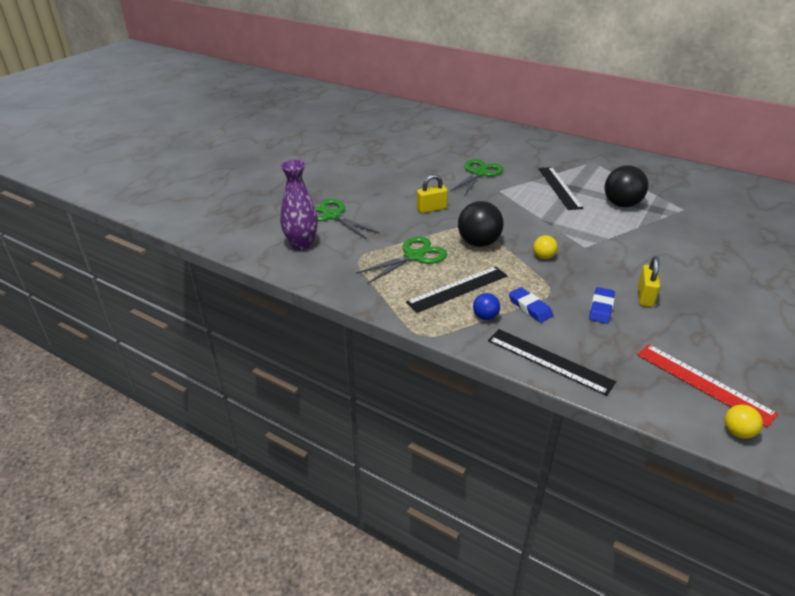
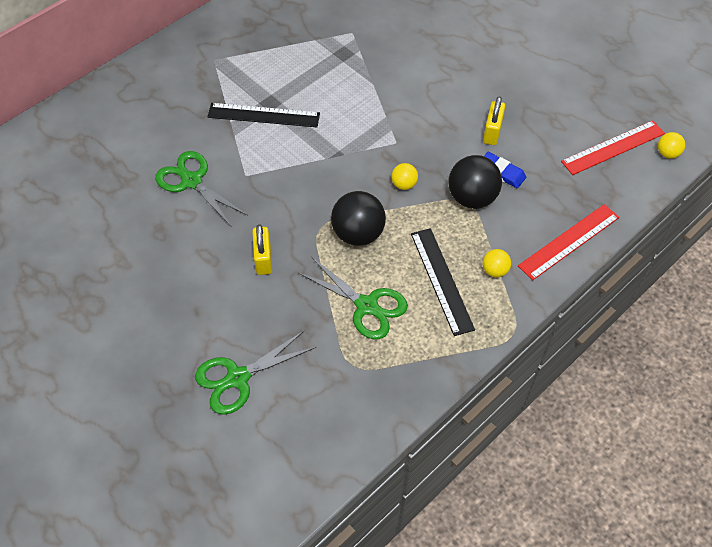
camera: 75 degrees left, 20 degrees up
purple vase [280,160,318,251] -> none
green scissors [356,237,447,283] -> green scissors turned 150 degrees clockwise [298,257,408,340]
blue ball [473,293,500,320] -> yellow ball [482,249,511,277]
black ruler [488,329,616,396] -> red ruler [518,204,619,280]
blue eraser [509,287,553,323] -> none
black ball [605,165,648,207] -> black ball moved to [448,155,502,209]
yellow padlock [638,256,660,307] -> yellow padlock turned 75 degrees clockwise [483,97,505,145]

